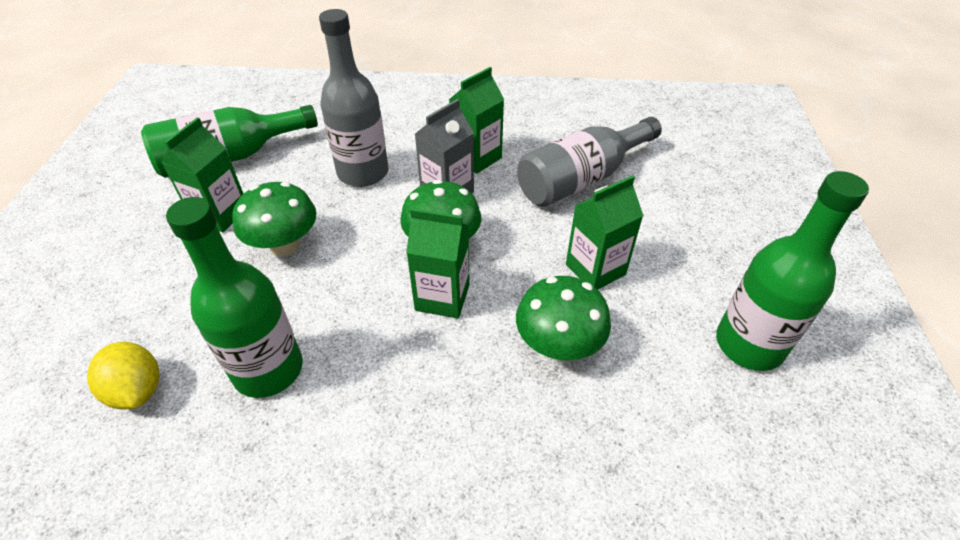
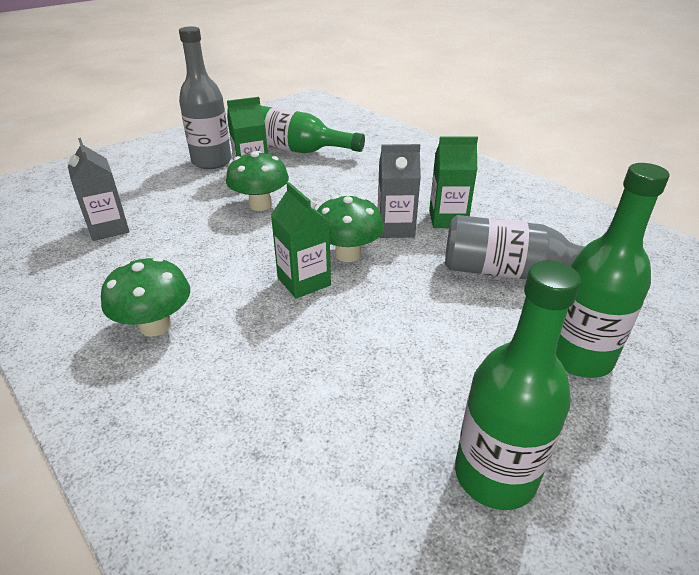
camera: 45 degrees right, 10 degrees down
yellow lemon [87,342,159,409] -> grey carton [68,138,129,241]
green bottle [166,197,303,398] -> green bottle moved to [556,163,670,378]
grey bottle [319,9,389,187] -> grey bottle moved to [179,26,232,169]
green mushroom [516,276,611,360] -> green mushroom moved to [101,257,190,337]
green carton [566,175,644,290] -> none

